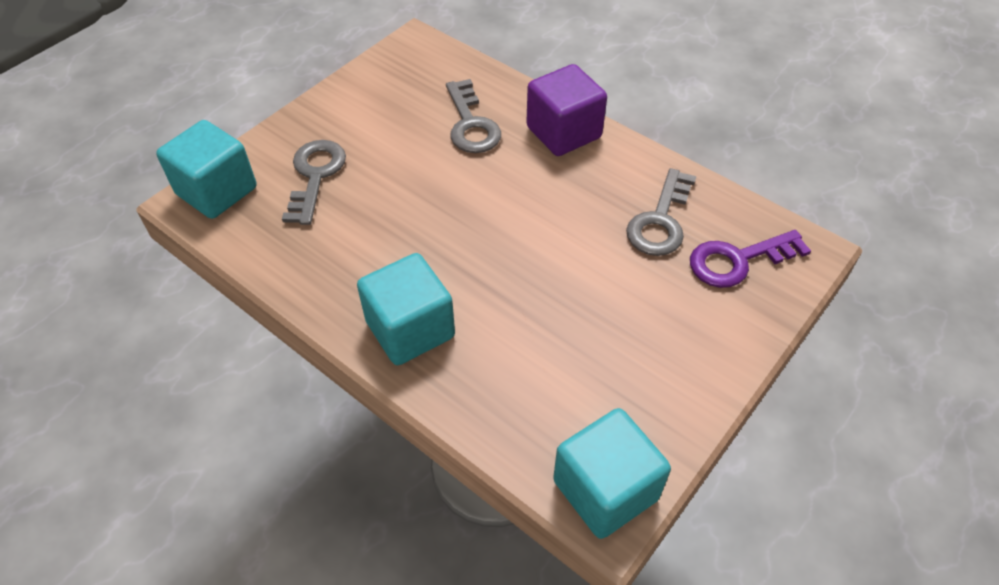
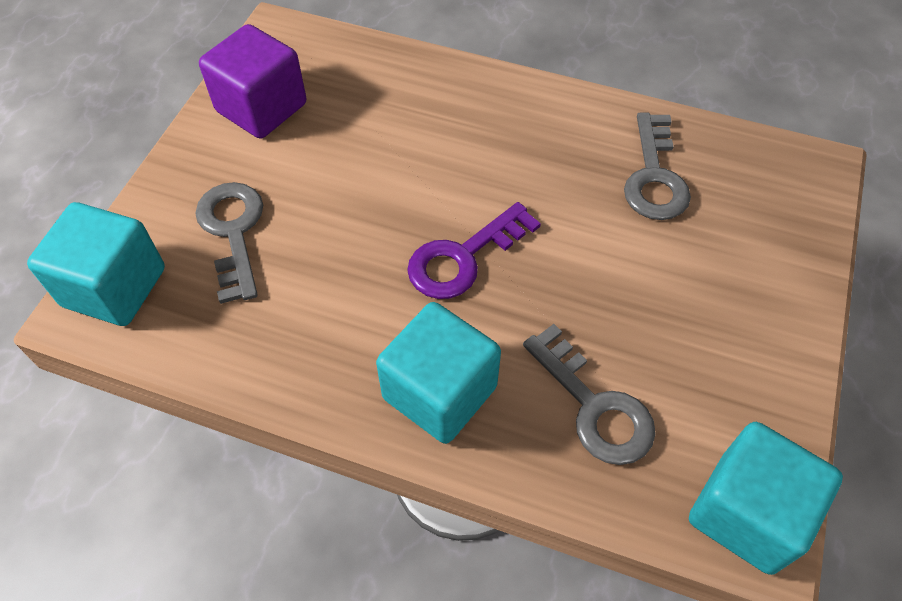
camera: 20 degrees left, 5 degrees up
grey key [446,79,501,153] -> grey key moved to [523,324,656,465]
purple cube [526,64,607,156] -> purple cube moved to [199,24,307,139]
purple key [690,230,811,288] -> purple key moved to [407,202,541,299]

